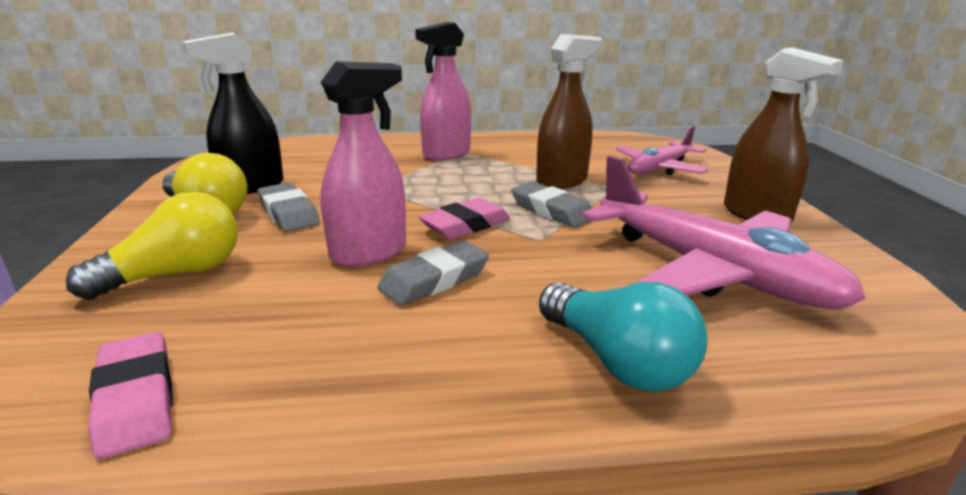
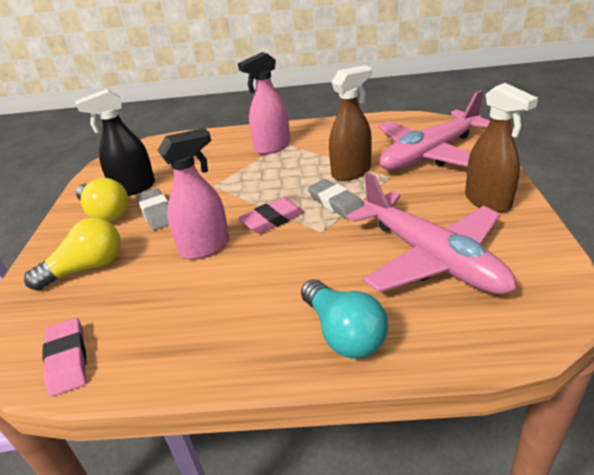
camera: 10 degrees right, 10 degrees up
grey eraser [377,241,489,306] -> none
pink plane [616,126,708,175] -> pink plane [378,90,490,170], size x1.71

